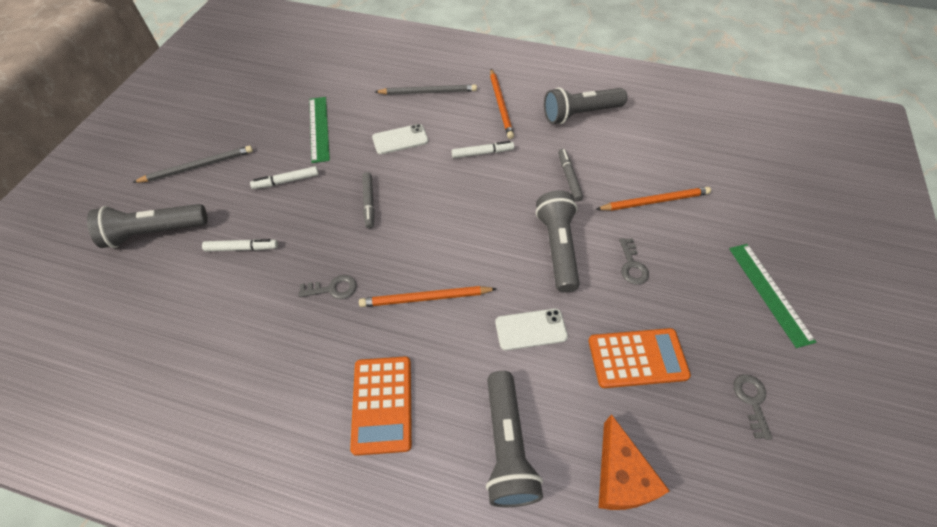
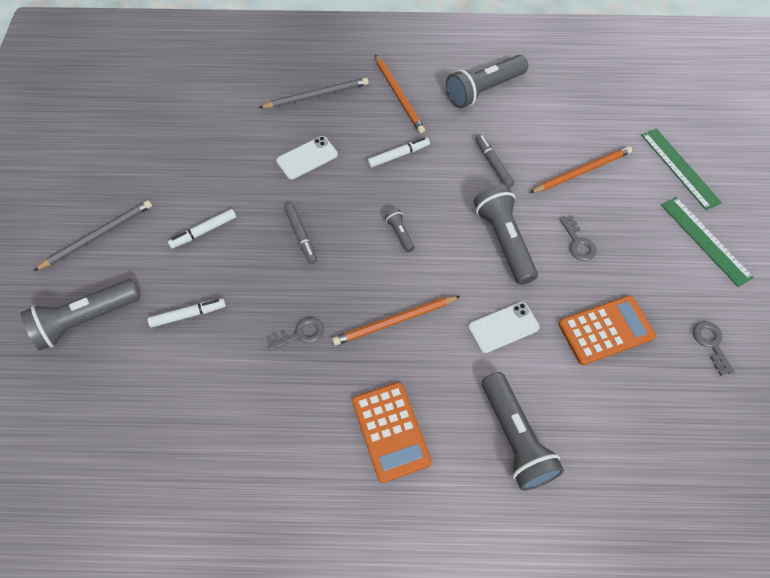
camera: 15 degrees left, 5 degrees up
green ruler [309,97,330,163] -> green ruler moved to [641,129,722,210]
orange cheese [599,414,670,510] -> none
none -> grey flashlight [385,209,414,252]

